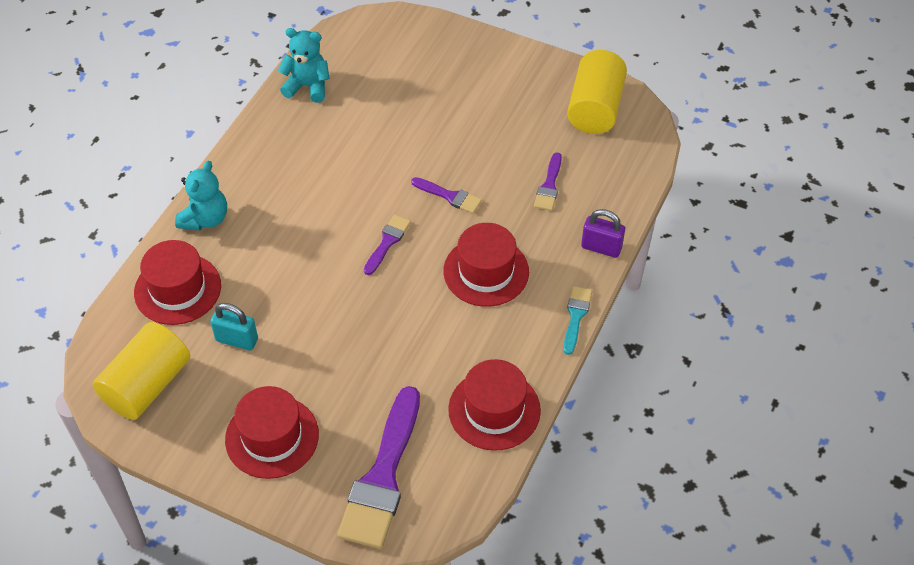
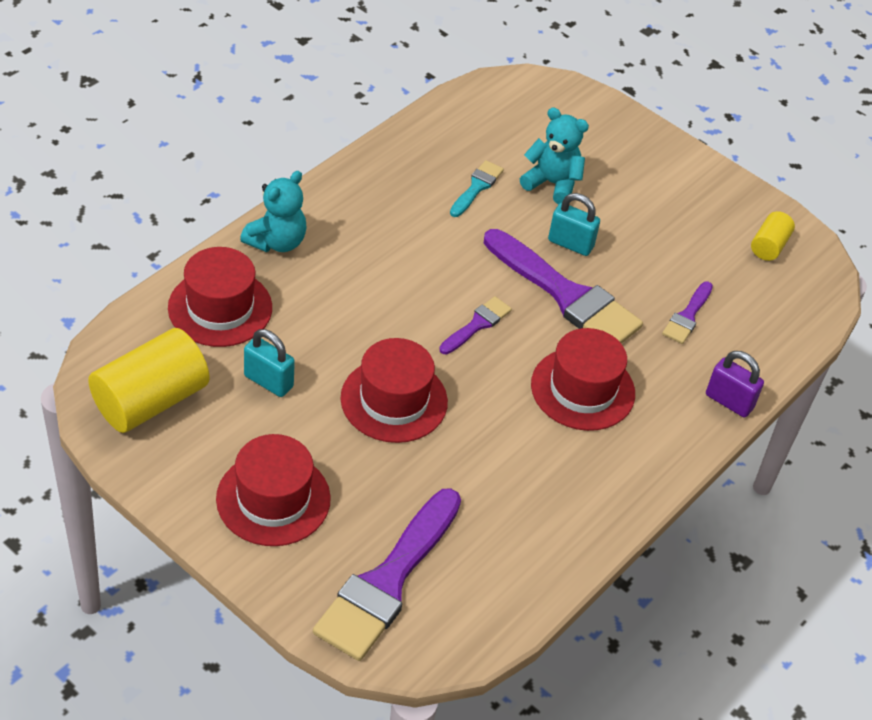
camera: 10 degrees right, 5 degrees down
turquoise teddy bear [278,28,330,103] -> turquoise teddy bear moved to [520,108,589,204]
purple brush [411,177,482,214] -> purple brush [484,229,643,344], size x2.08
red hat [448,359,541,451] -> red hat moved to [341,338,448,443]
turquoise brush [563,286,592,355] -> turquoise brush moved to [450,160,504,217]
yellow cylinder [567,50,627,134] -> yellow cylinder [751,211,795,261], size x0.51
none -> turquoise padlock [548,193,600,256]

